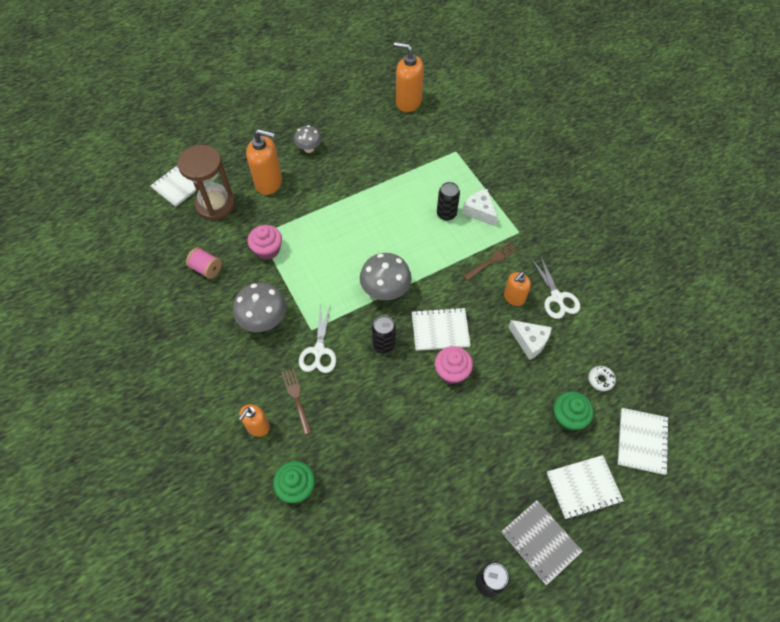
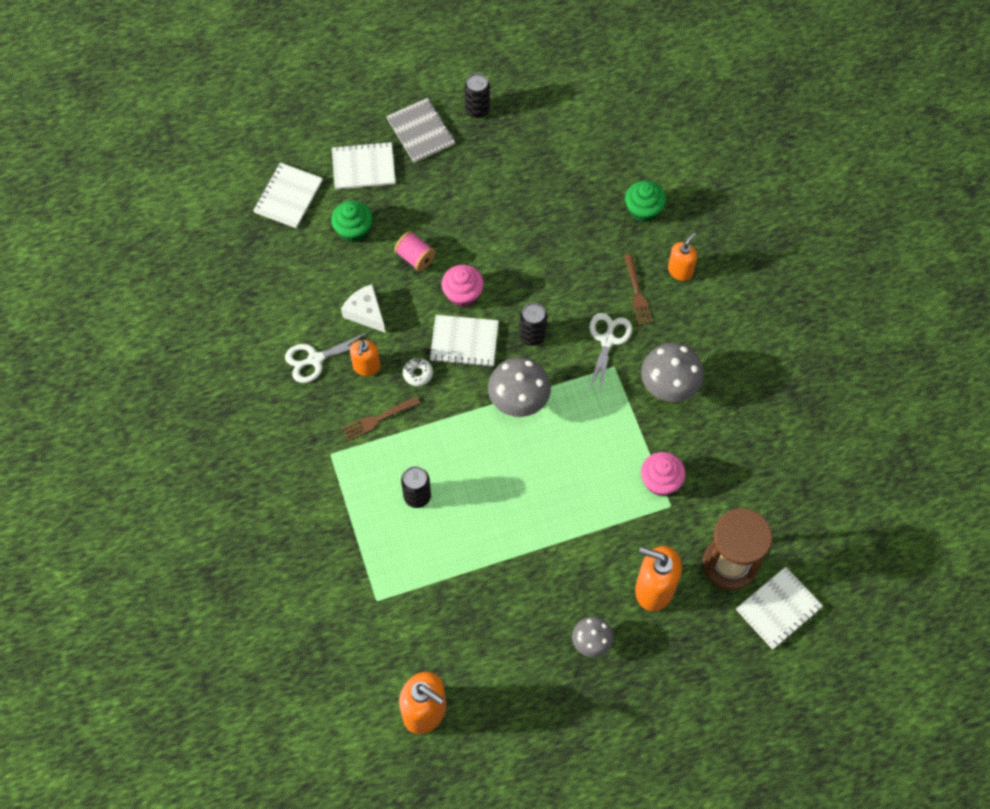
camera: 170 degrees left, 5 degrees up
pink spool [186,247,222,279] -> pink spool moved to [394,231,436,271]
white cheese [462,189,498,227] -> none
orange soap dispenser [504,272,531,306] -> orange soap dispenser turned 135 degrees clockwise [350,340,381,376]
white scissors [531,255,580,319] -> white scissors turned 105 degrees counterclockwise [285,331,374,383]
white donut [588,366,616,391] -> white donut moved to [403,358,433,386]

